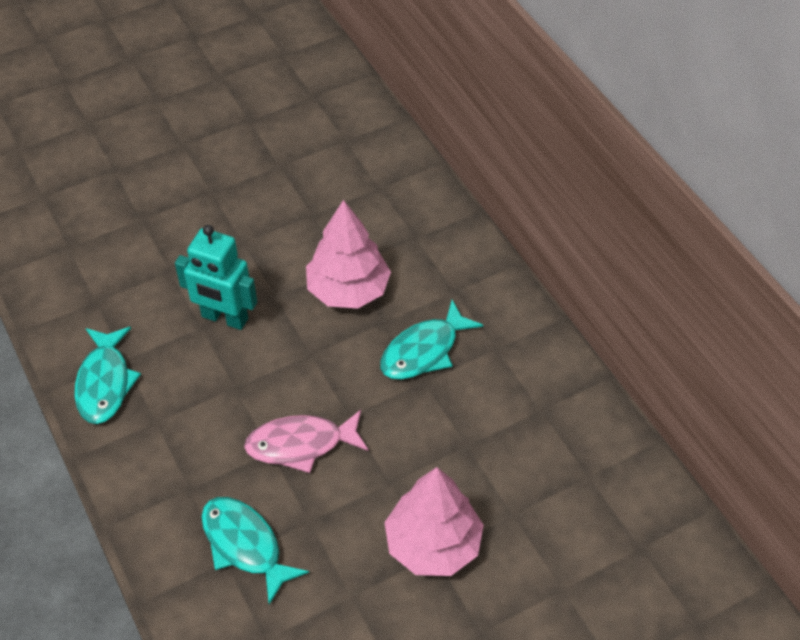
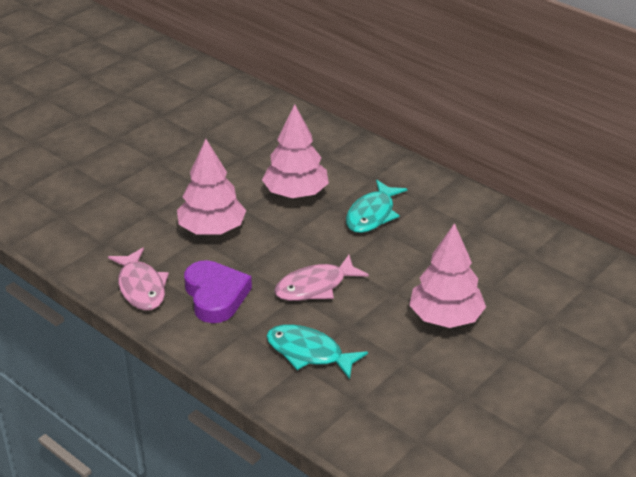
camera: 20 degrees left, 15 degrees down
turquoise fish [74,327,141,424] -> pink fish [108,248,169,310]
turquoise robot [175,225,257,330] -> pink tree [177,139,246,235]
none -> purple heart [184,260,252,323]

